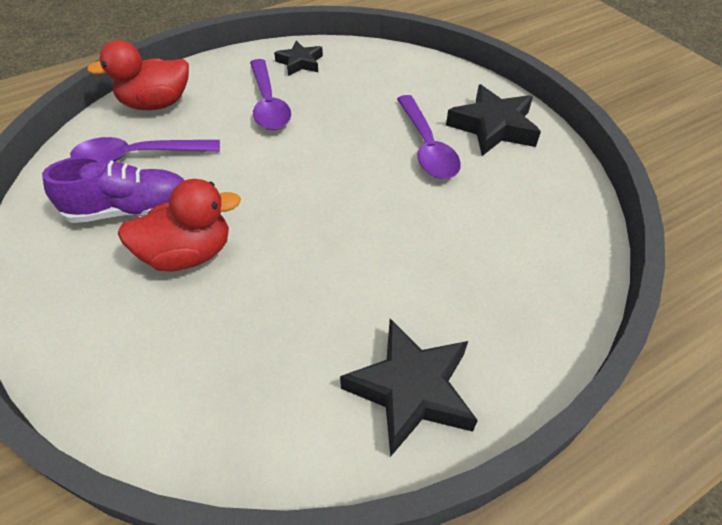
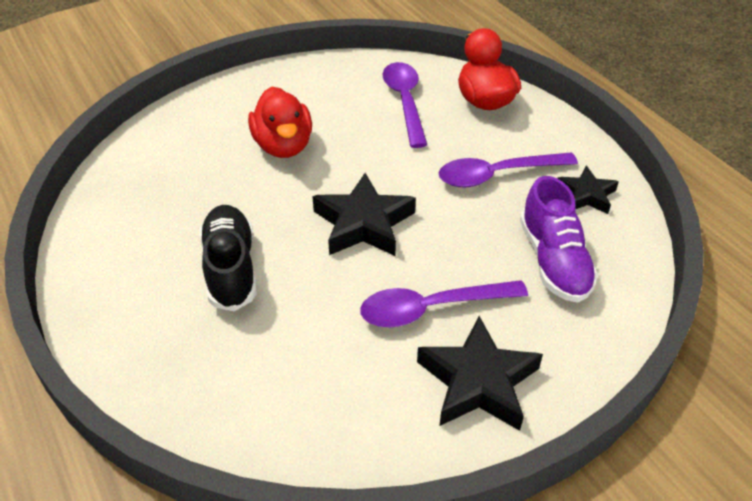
camera: 90 degrees right, 5 degrees down
purple shoe [42,156,185,223] -> purple shoe moved to [520,176,598,303]
black star [340,319,478,457] -> black star moved to [312,173,416,256]
none -> black shoe [199,205,257,311]

